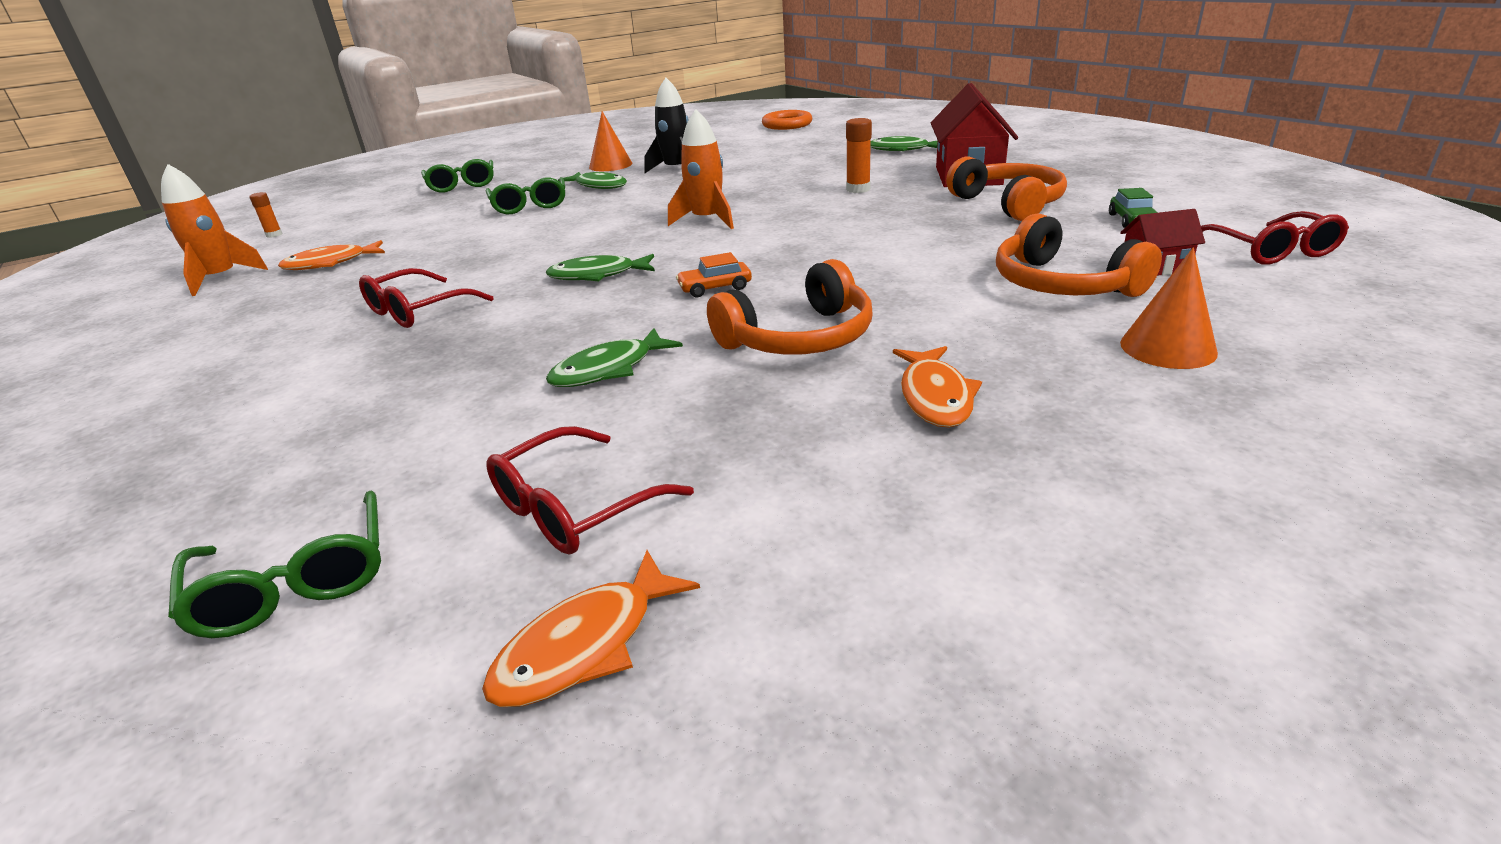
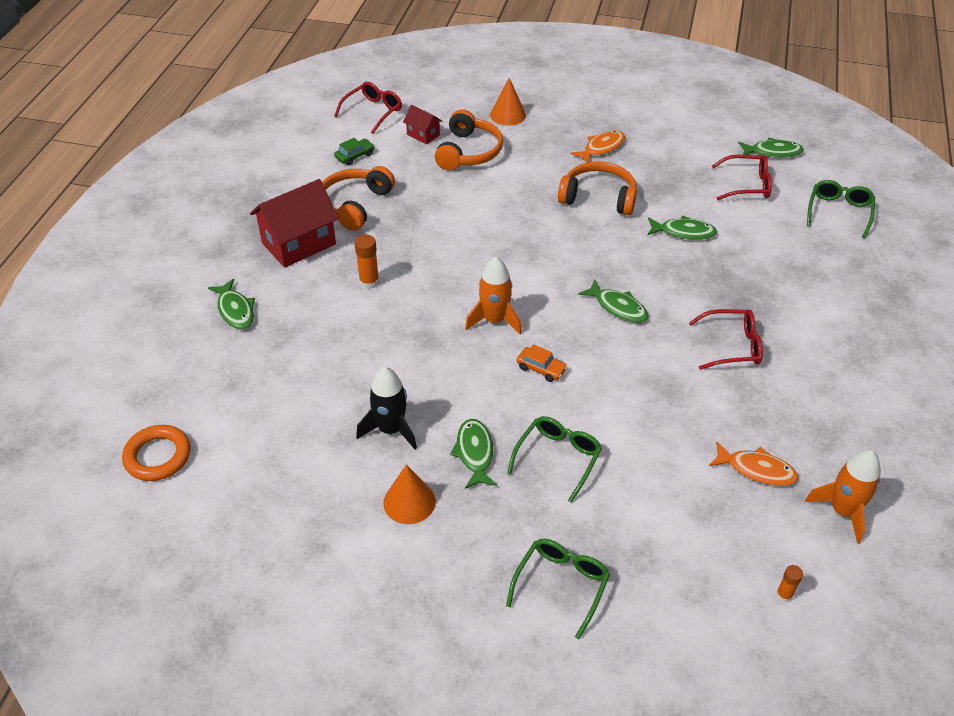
camera: 135 degrees left, 15 degrees up
orange fish [482,550,700,707] -> green fish [738,138,804,158]
orange car [676,252,752,297] -> orange car moved to [517,344,567,382]

